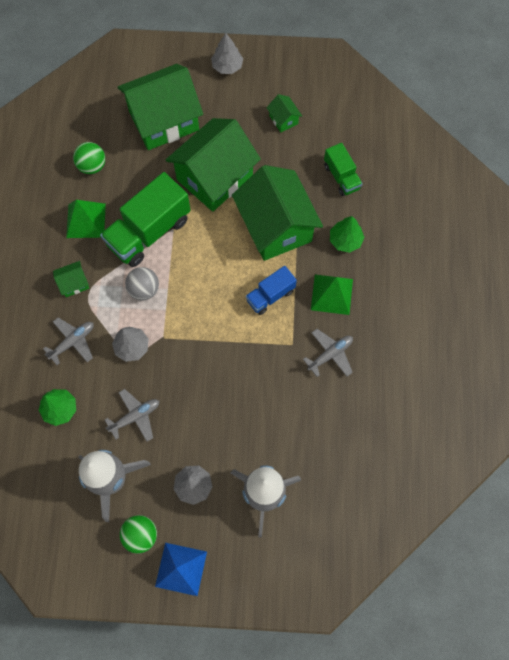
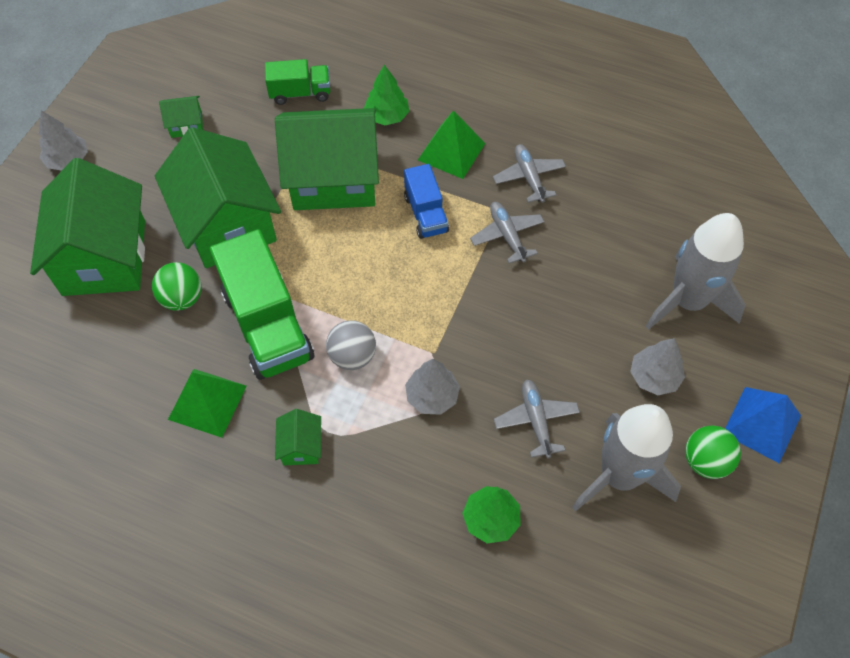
camera: 70 degrees left, 10 degrees down
grey plane [43,318,94,365] -> grey plane moved to [470,202,544,264]
green ball [73,142,105,174] -> green ball moved to [152,262,202,311]

